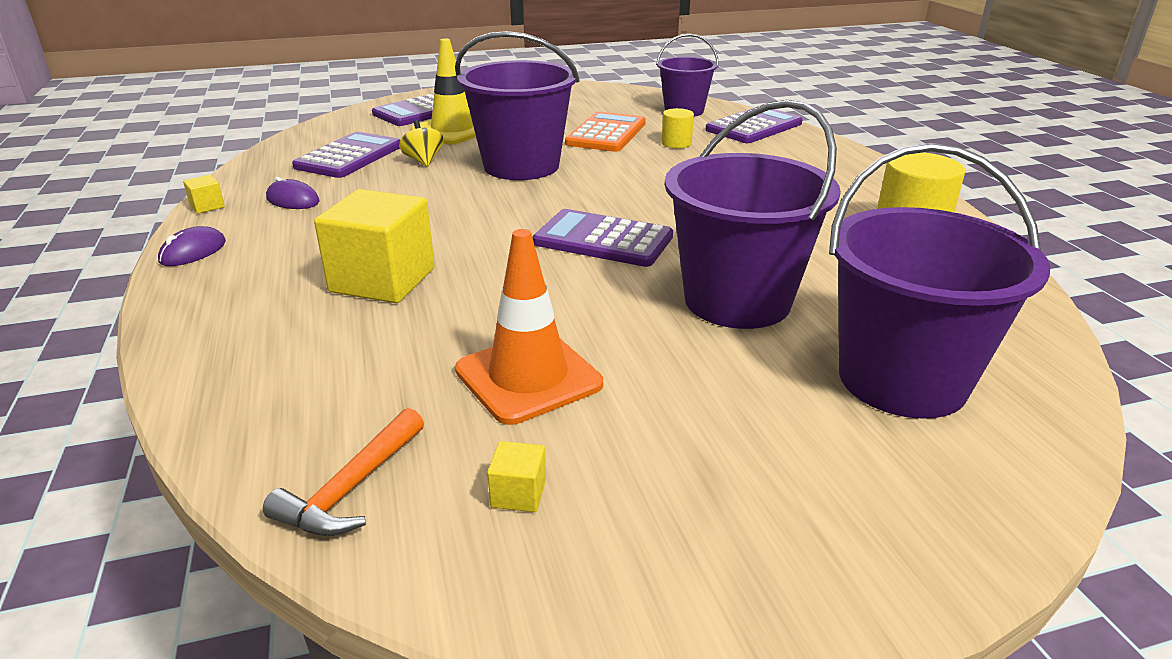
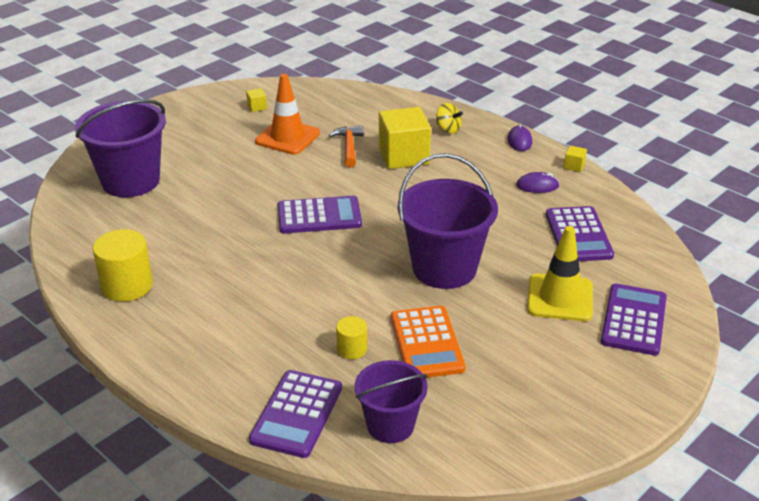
camera: 150 degrees right, 5 degrees up
orange hammer [263,408,424,536] -> orange hammer moved to [329,126,364,167]
yellow spinning top [399,120,444,167] -> yellow spinning top moved to [436,103,463,134]
purple bucket [665,100,841,329] -> none

